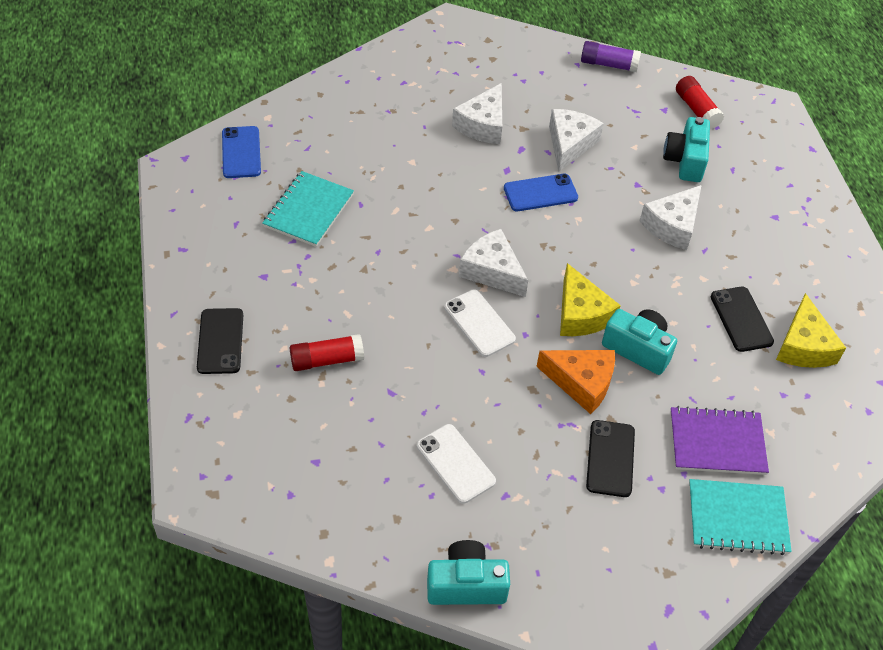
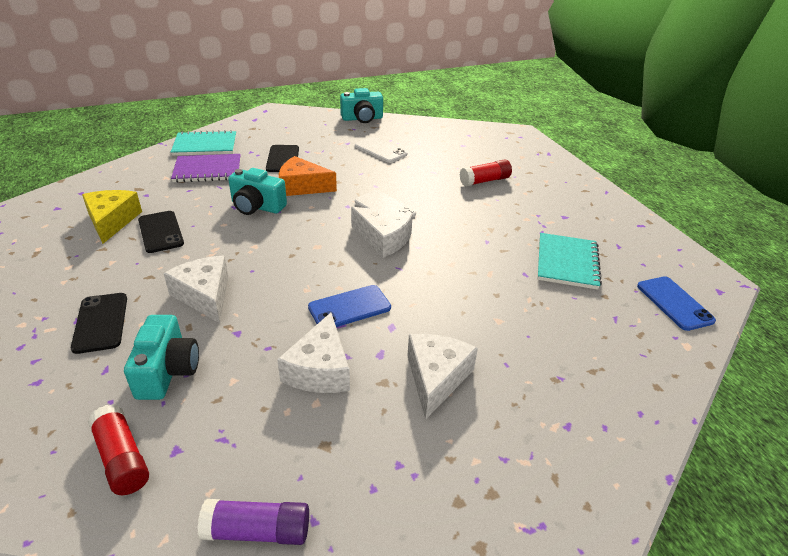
camera: 170 degrees right, 15 degrees down
black phone [197,308,243,374] -> black phone moved to [71,293,127,354]
yellow cheese [560,263,621,336] -> none
white cheese [640,185,702,250] -> white cheese turned 60 degrees counterclockwise [163,256,228,323]

